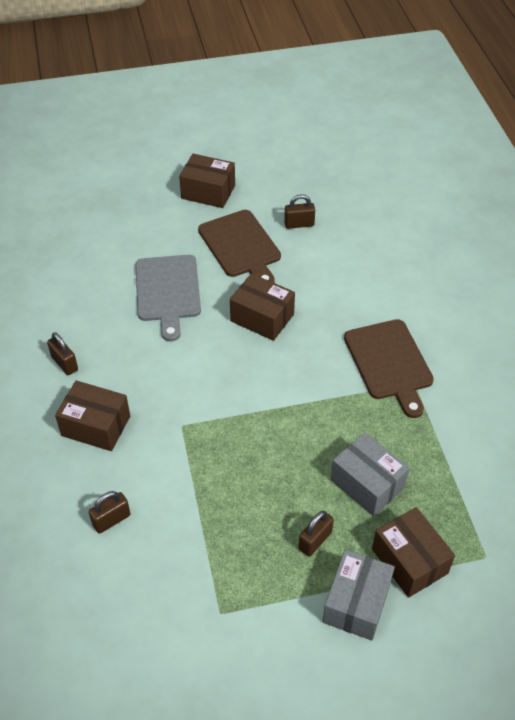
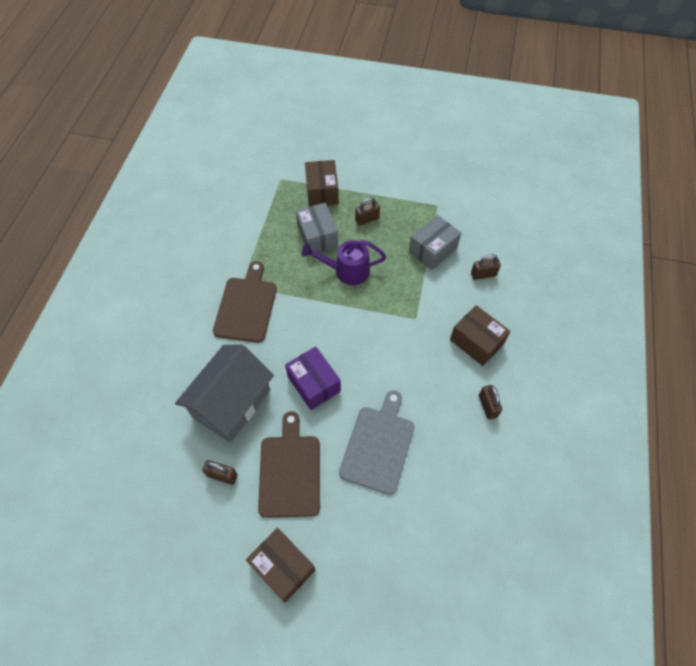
camera: 155 degrees left, 10 degrees up
brown box [230,273,295,341] -> purple box [285,346,341,410]
grey box [322,549,395,641] -> grey box moved to [409,215,461,270]
none -> grey house [175,345,274,443]
none -> purple watering can [301,240,386,285]

